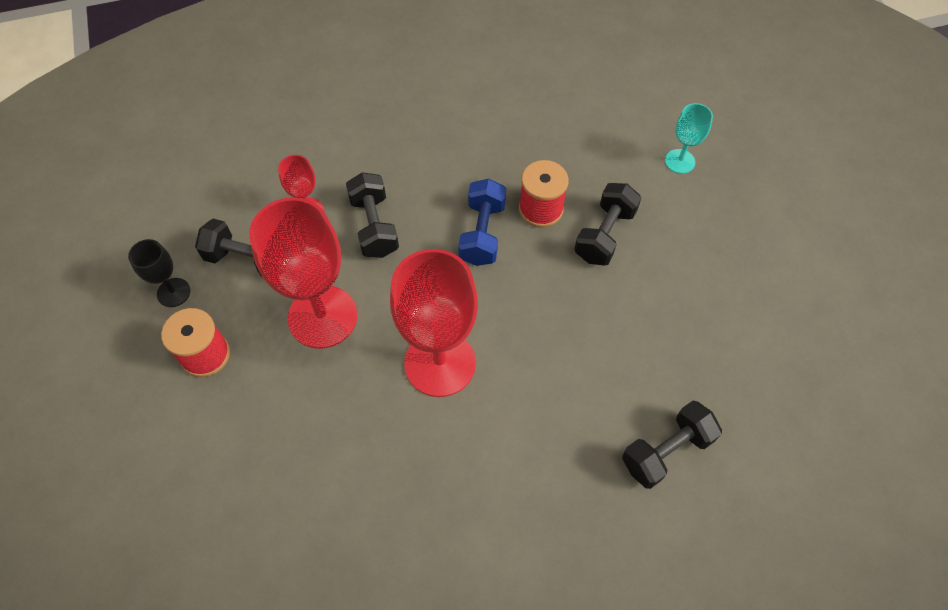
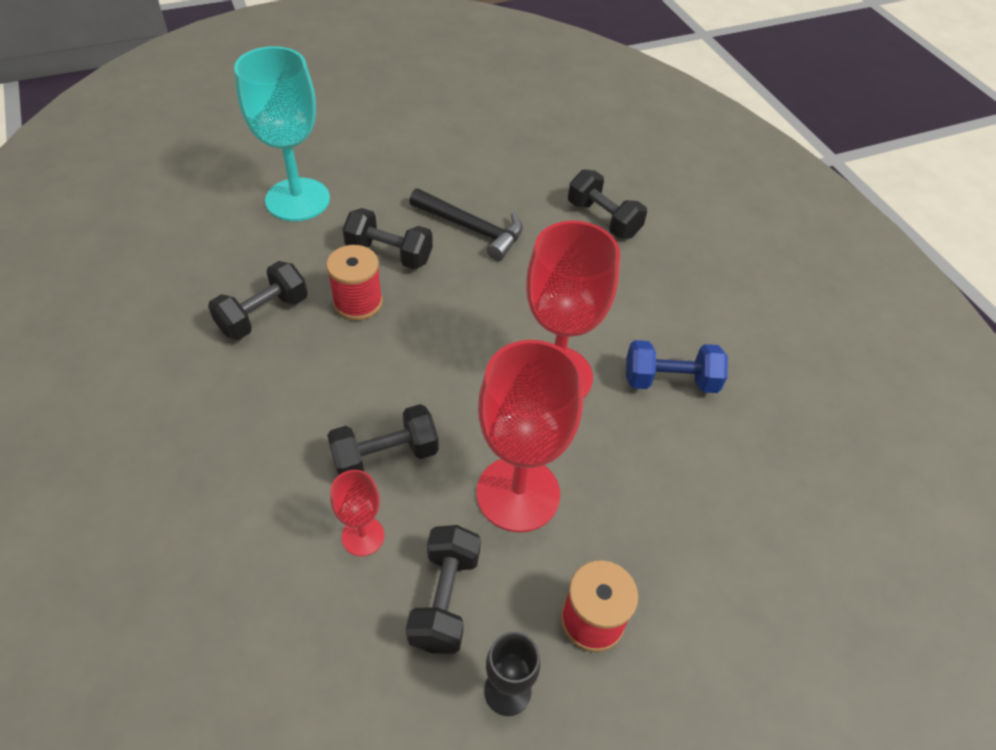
camera: 100 degrees left, 10 degrees down
blue dumbbell [458,179,506,266] -> blue dumbbell moved to [626,340,728,393]
turquoise goblet [665,103,713,174] -> turquoise goblet [234,46,330,221], size x2.08
none -> black dumbbell [208,261,308,340]
none -> black hammer [409,188,523,261]

